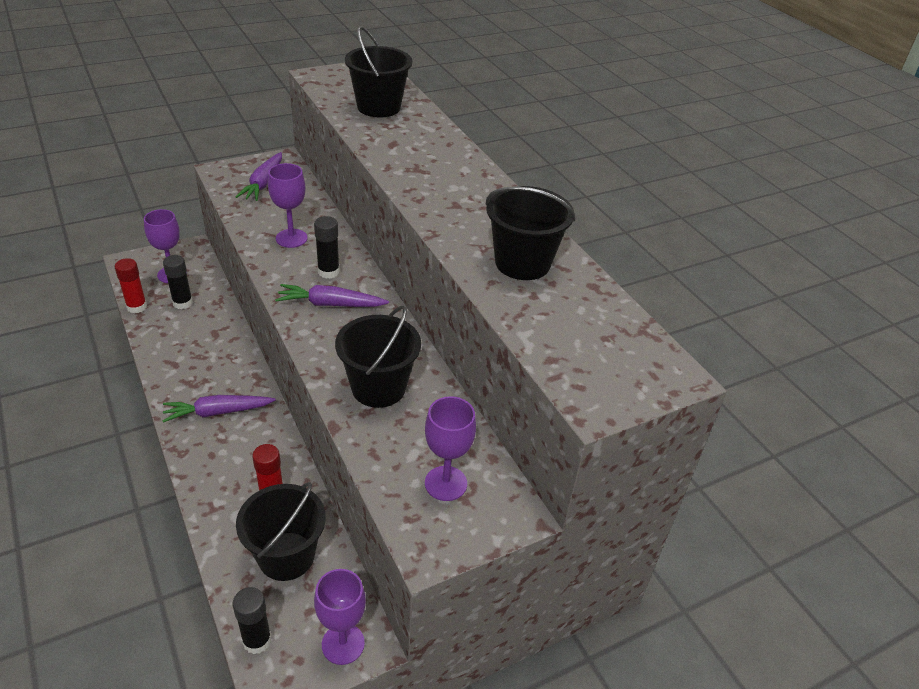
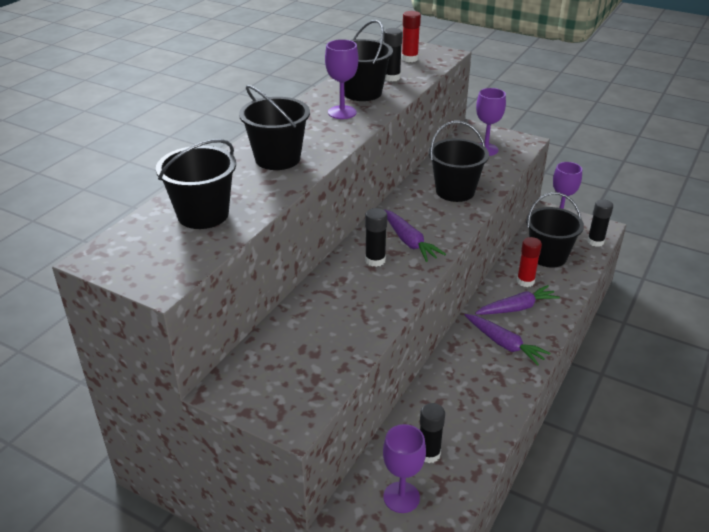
camera: 120 degrees left, 5 degrees down
red glue stick [115,258,147,313] -> red glue stick moved to [402,11,421,62]
purple carrot [235,152,282,201] -> purple carrot moved to [475,285,560,315]
purple goblet [268,163,308,248] -> purple goblet moved to [325,39,358,119]
none -> black bucket [239,85,310,170]
none -> black glue stick [384,28,403,81]

